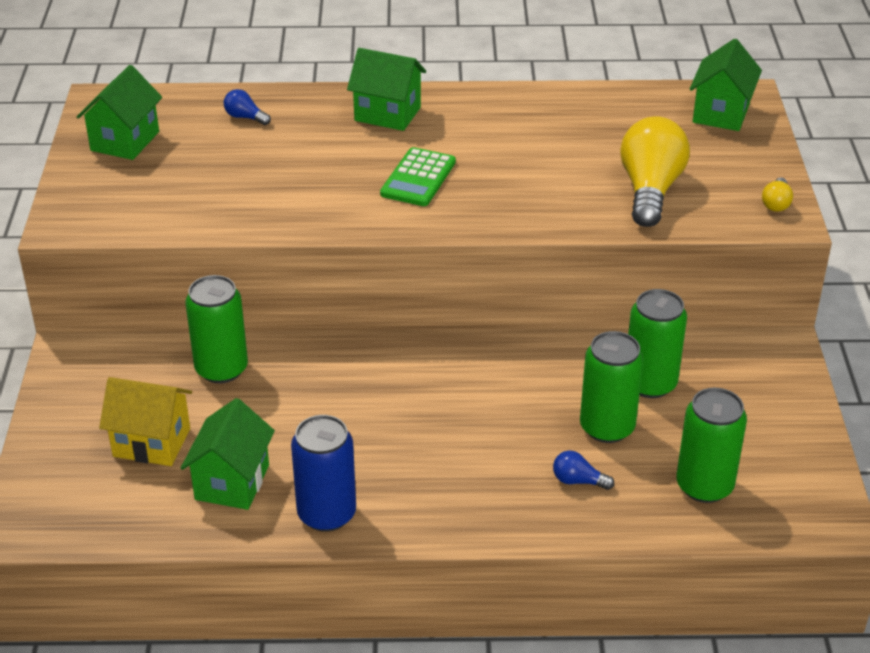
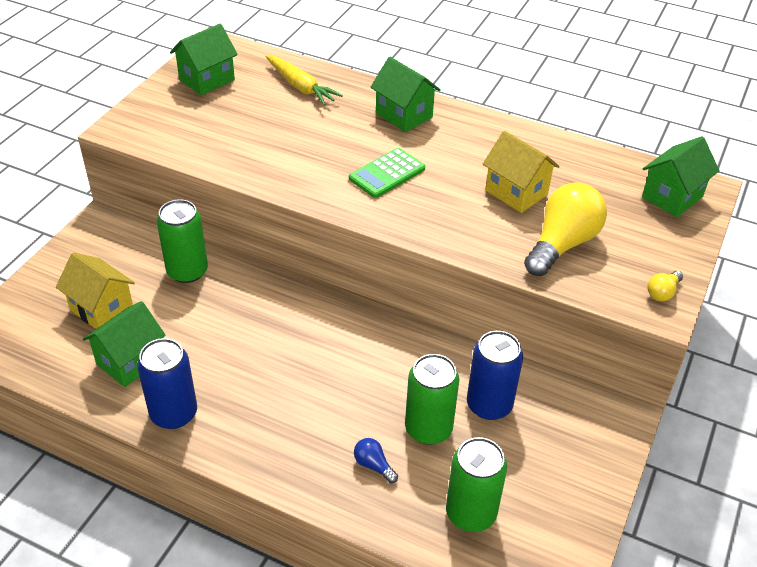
camera: 25 degrees right, 5 degrees up
blue light bulb [224,89,271,125] -> yellow carrot [265,55,343,106]
green can [628,289,687,398] -> blue can [467,331,523,420]
none -> yellow house [483,131,560,213]

